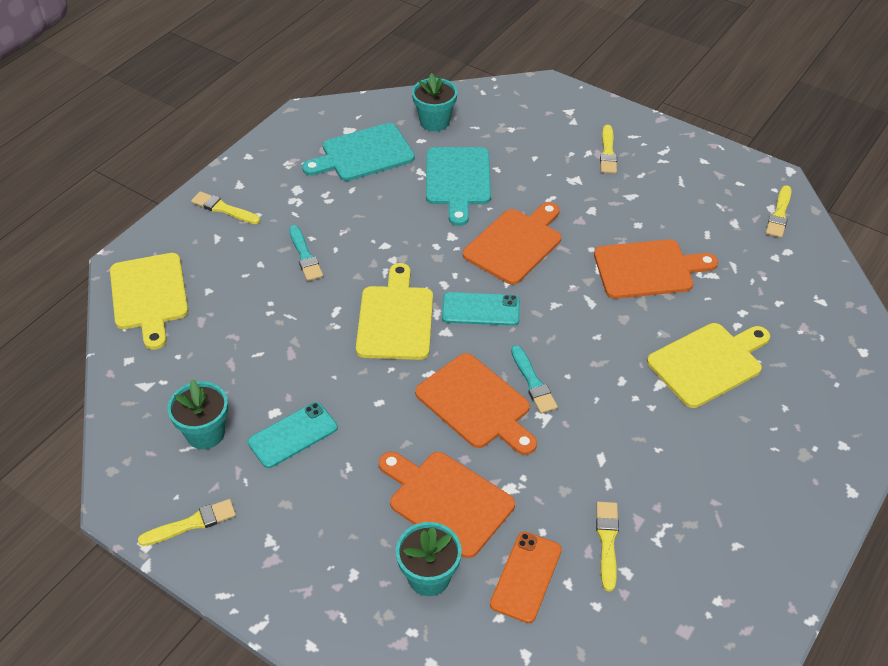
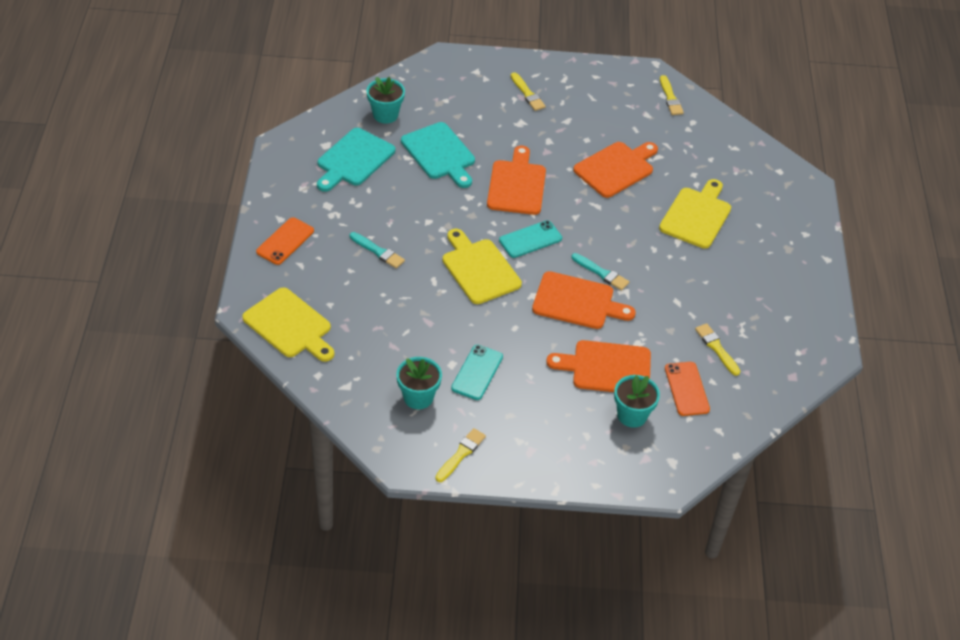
camera: 35 degrees left, 0 degrees up
yellow brush [191,191,260,224] -> orange phone [256,217,314,265]

